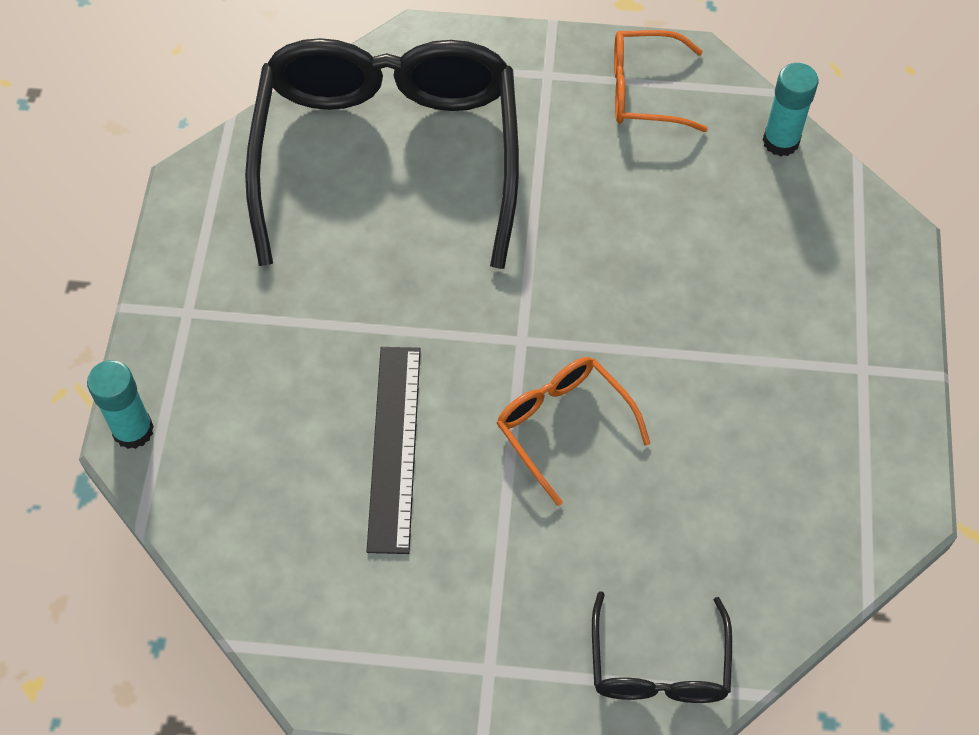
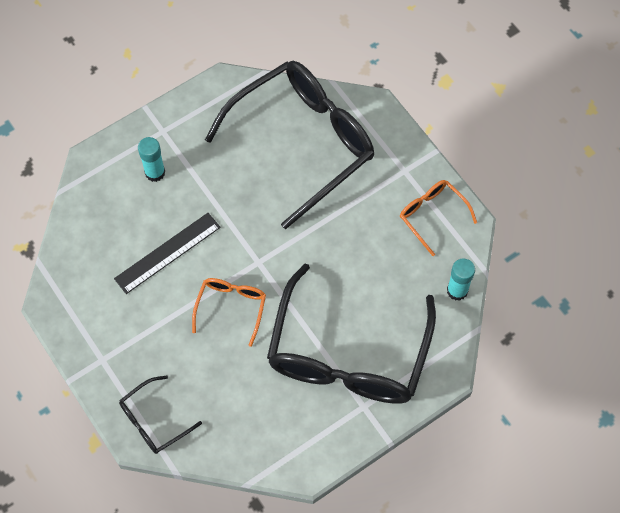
camera: 50 degrees right, 5 degrees up
turquoise glue stick [87,360,154,449] -> turquoise glue stick moved to [138,137,165,182]
none -> black glasses [267,264,436,404]

